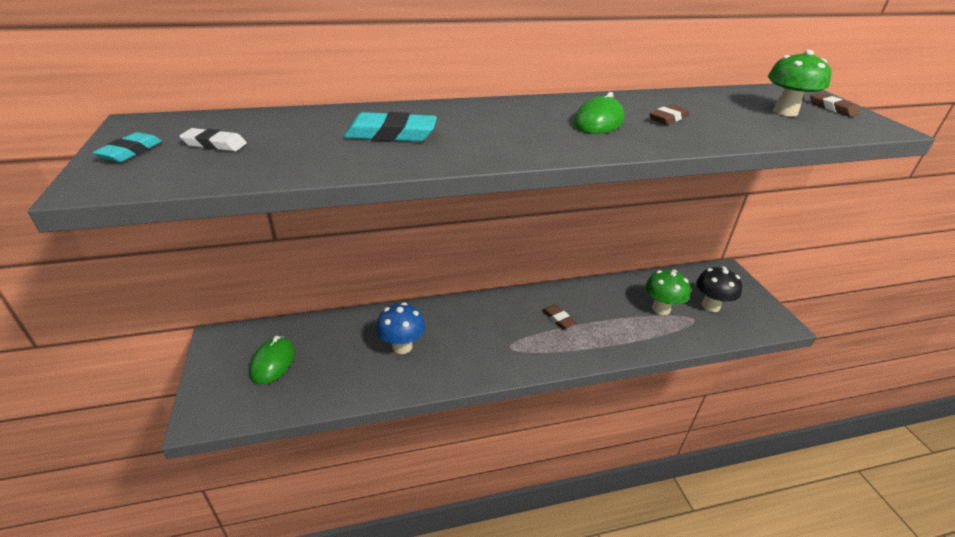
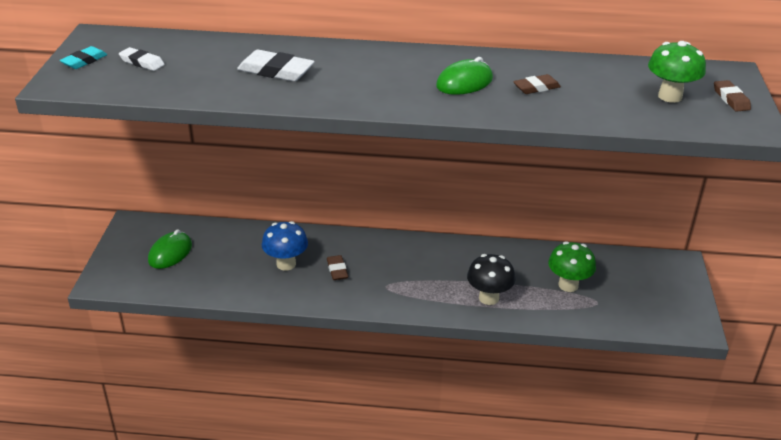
camera: 20 degrees right, 0 degrees up
turquoise eraser [343,112,437,142] -> white eraser [237,50,315,81]
brown eraser [542,304,577,330] -> brown eraser moved to [327,255,348,280]
black mushroom [696,267,742,312] -> black mushroom moved to [467,254,515,305]

